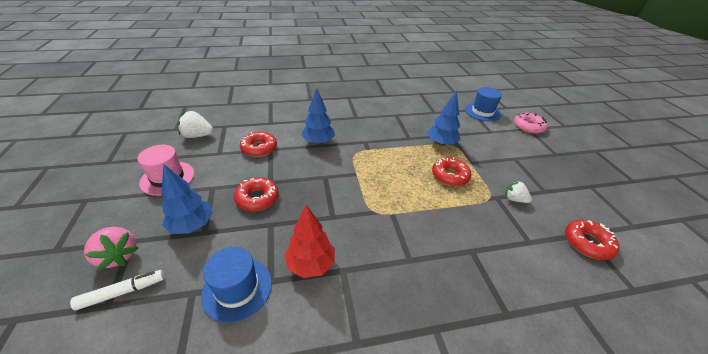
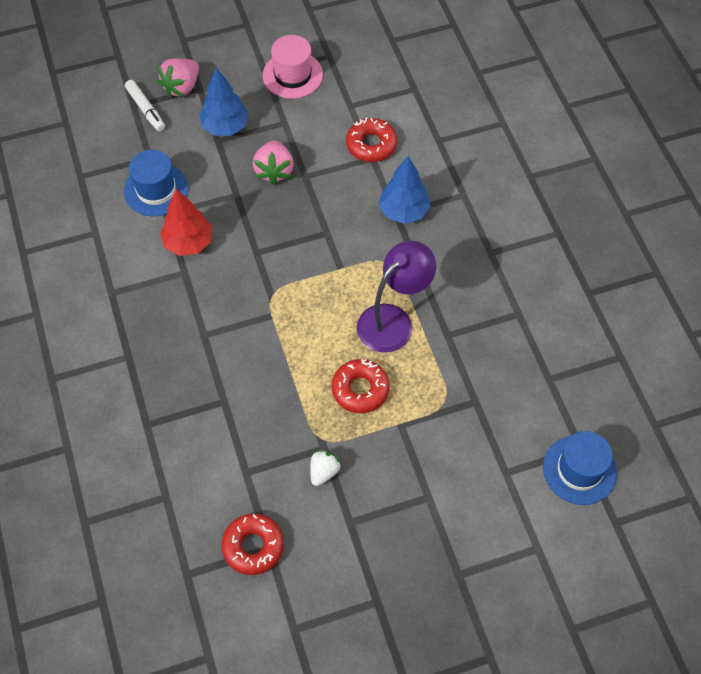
camera: 85 degrees right, 20 degrees up
white strawberry [178,111,213,138] -> none
red donut [234,177,279,211] -> pink strawberry [253,140,294,185]
blue tree [427,90,460,146] -> none
pink donut [514,113,548,134] -> none
none -> purple lamp [357,241,436,353]

